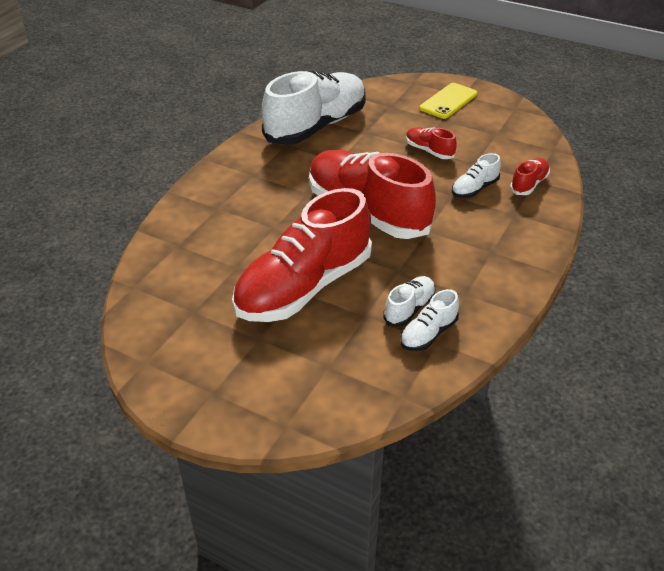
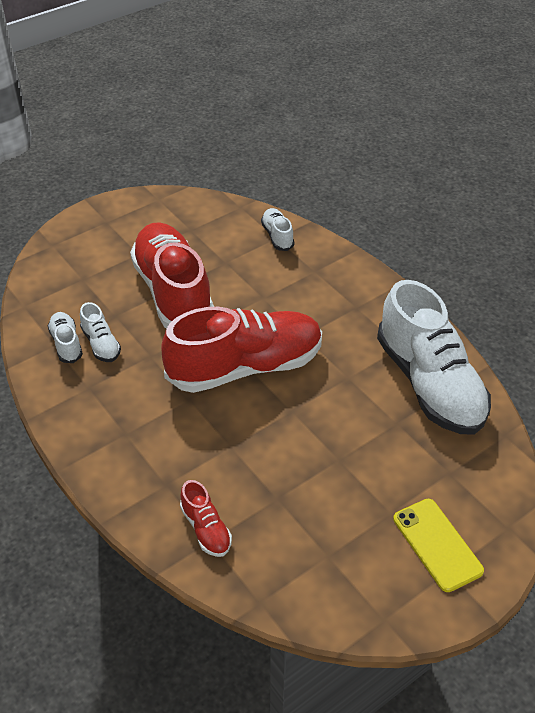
camera: 115 degrees right, 5 degrees up
red shoe [406,127,457,159] -> none
white shoe [452,153,501,198] -> white shoe moved to [261,208,294,251]

